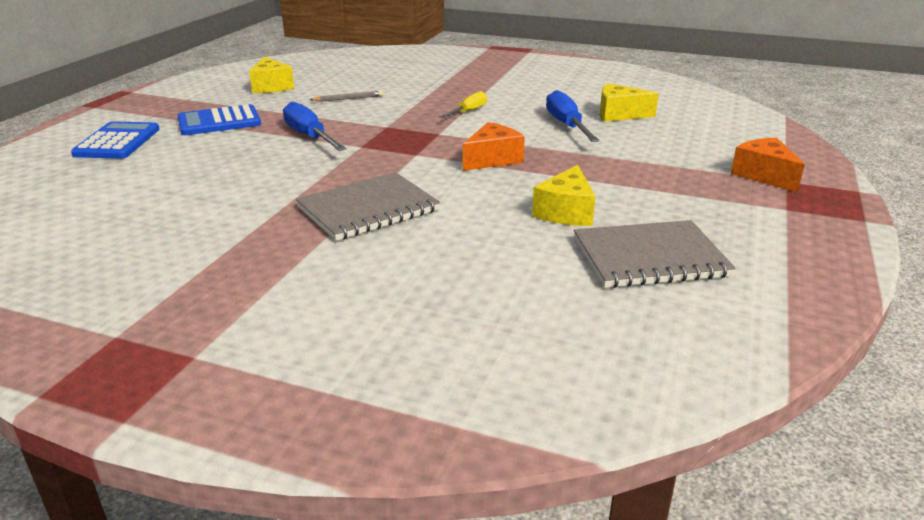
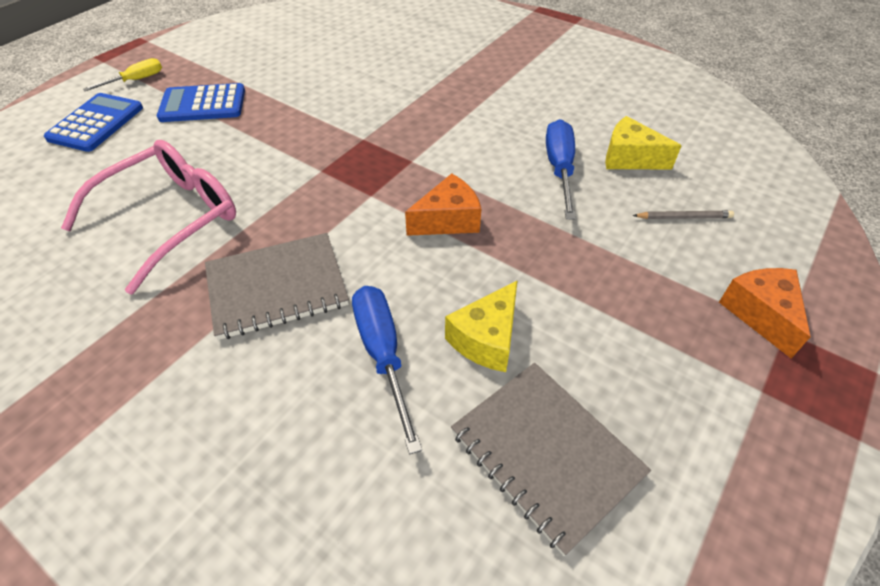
camera: 15 degrees right, 20 degrees up
yellow cheese [249,57,294,93] -> none
blue screwdriver [283,101,346,151] -> blue screwdriver moved to [352,286,422,454]
grey pencil [310,91,383,102] -> grey pencil moved to [632,211,734,219]
yellow screwdriver [440,91,487,118] -> yellow screwdriver moved to [83,58,162,91]
grey notebook [574,220,736,288] -> grey notebook turned 45 degrees clockwise [451,363,651,556]
none -> pink glasses [61,140,236,295]

